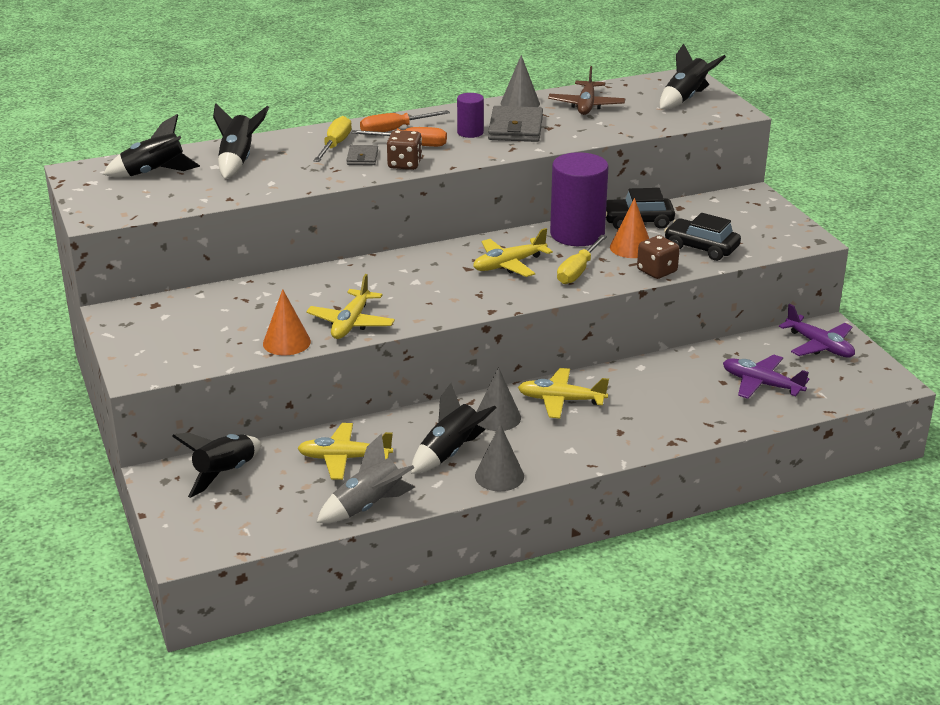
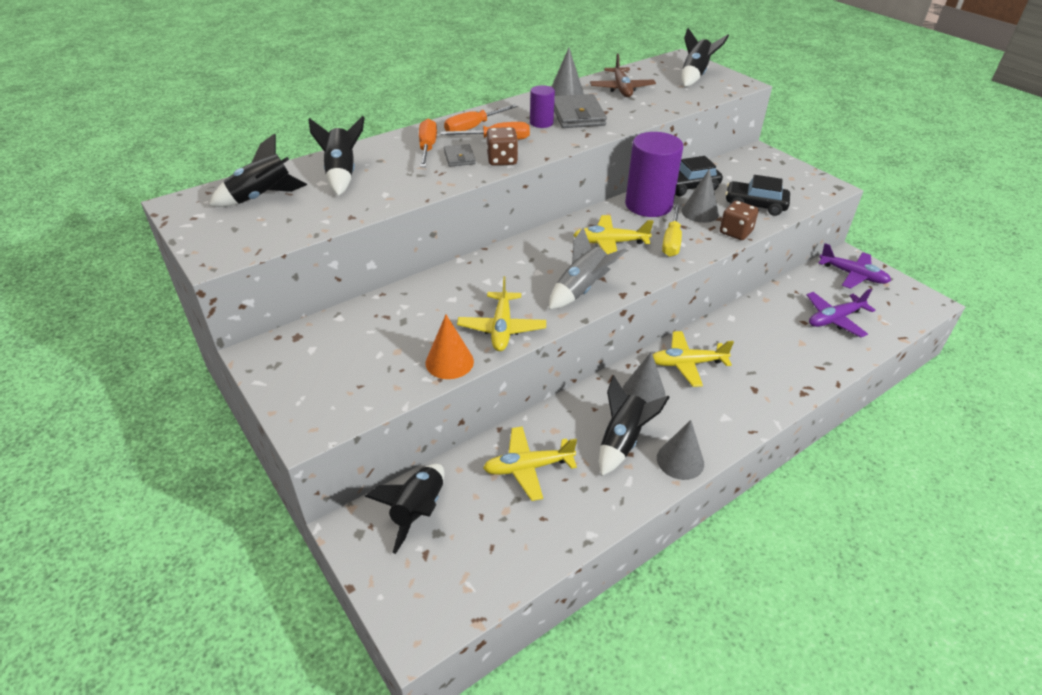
camera: 15 degrees left, 10 degrees up
yellow screwdriver [313,116,352,162] -> orange screwdriver [419,119,437,167]
grey rocket [316,433,415,523] -> grey rocket moved to [549,227,627,309]
yellow plane [473,228,553,277] -> yellow plane turned 45 degrees clockwise [573,215,654,254]
orange cone [610,198,649,258] -> grey cone [681,169,719,223]
purple plane [723,354,809,399] -> purple plane turned 45 degrees counterclockwise [806,289,875,337]

